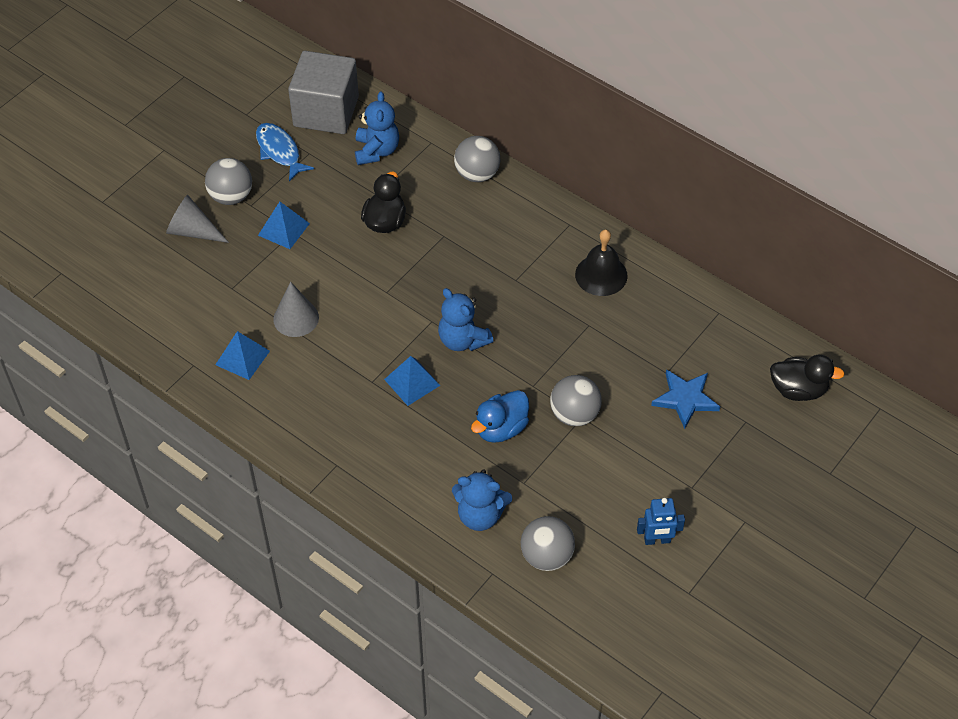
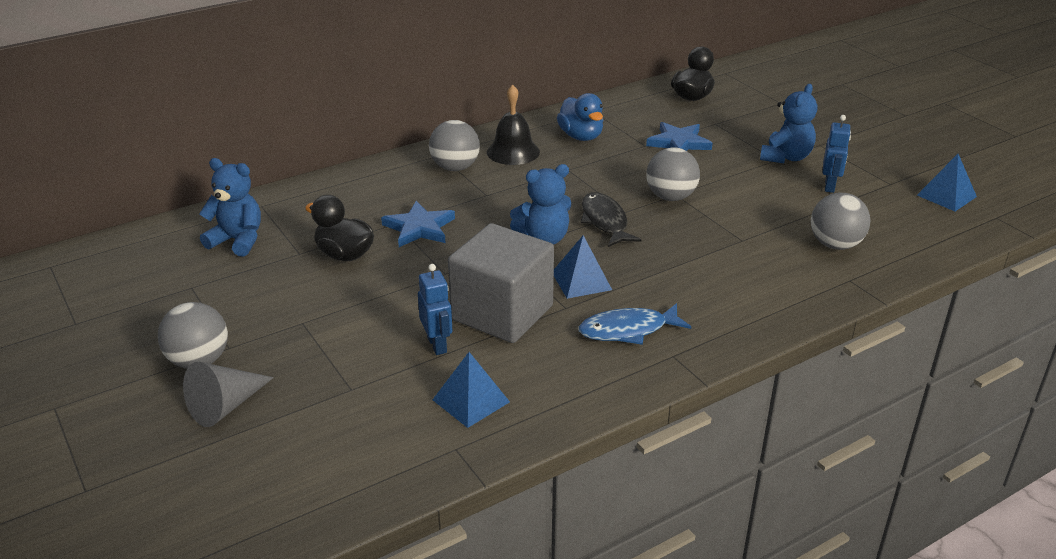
camera: 70 degrees left, 20 degrees down
blue fish [256,123,314,181] -> blue fish moved to [578,303,691,345]
blue pyramid [258,202,310,249] -> blue pyramid moved to [917,154,977,211]
grey cone [273,282,319,337] -> blue robot [418,264,452,355]
grey cube [288,51,359,134] -> grey cube moved to [448,223,554,343]
blue teddy bear [452,469,512,531] -> blue teddy bear moved to [760,84,817,163]
grey ball [454,136,501,182] -> grey ball moved to [429,120,480,171]
blue duck [471,390,529,443] -> blue duck moved to [557,93,604,141]
none -> blue star [381,201,455,247]
none -> black fish [580,192,642,247]

